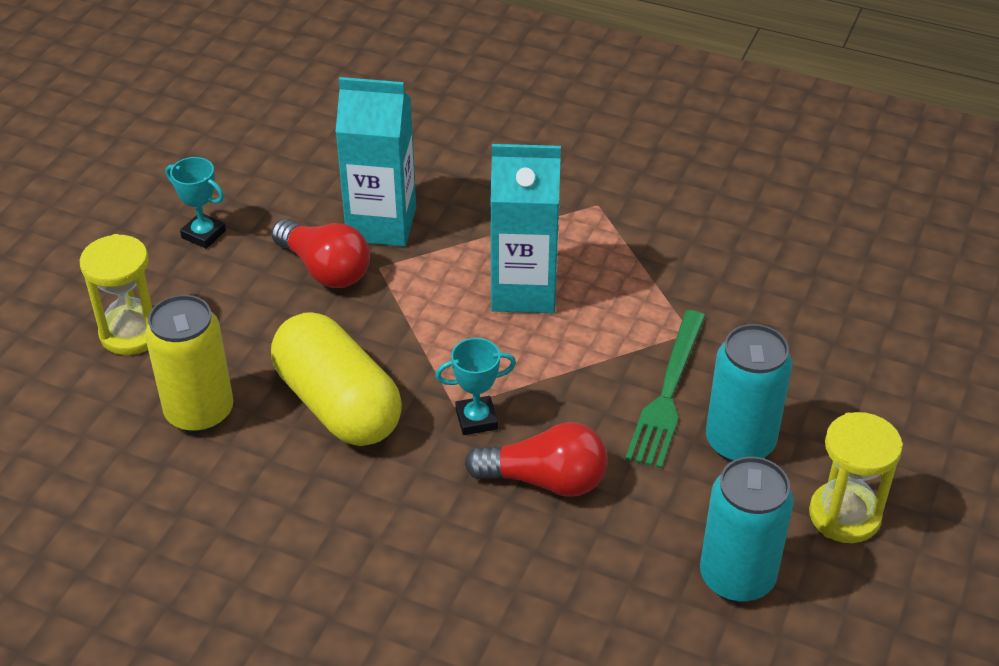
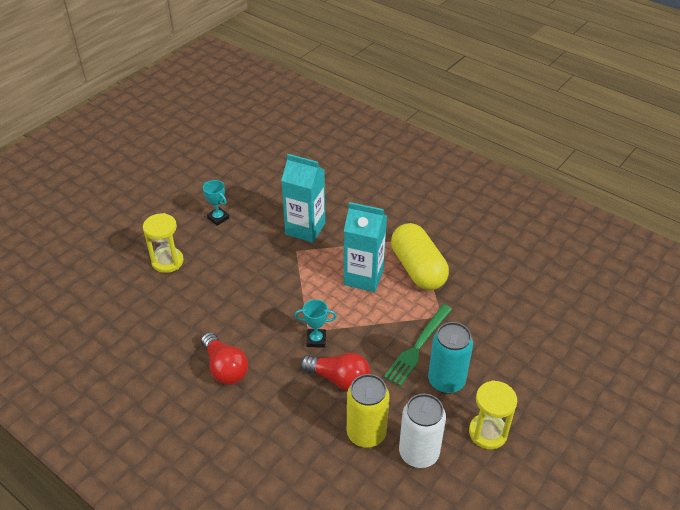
camera: 15 degrees right, 0 degrees up
yellow can [145,295,233,433] -> yellow can moved to [347,374,389,448]
red light bulb [271,219,370,288] -> red light bulb moved to [201,332,248,384]
yellow capsule [271,312,402,446] -> yellow capsule moved to [391,223,449,290]
turquoise can [700,456,794,603] -> white can [399,394,446,468]

